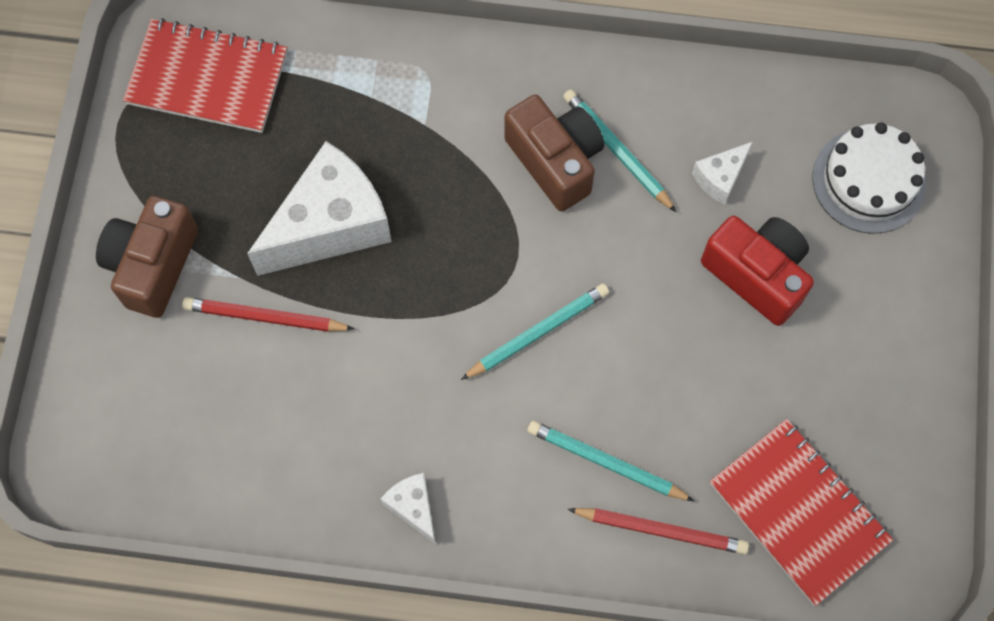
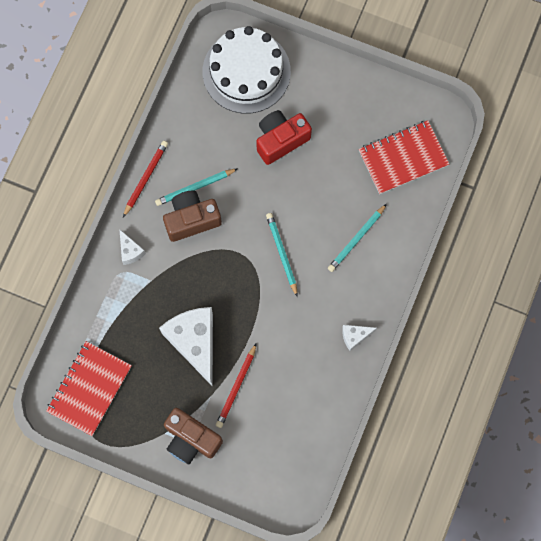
camera: 75 degrees left, 5 degrees up
red pencil [568,508,749,554] -> red pencil moved to [123,141,168,217]
white cheese [692,142,753,205] -> white cheese moved to [119,229,146,265]
white cake [812,122,927,234] -> white cake [203,26,291,114], size x1.51

